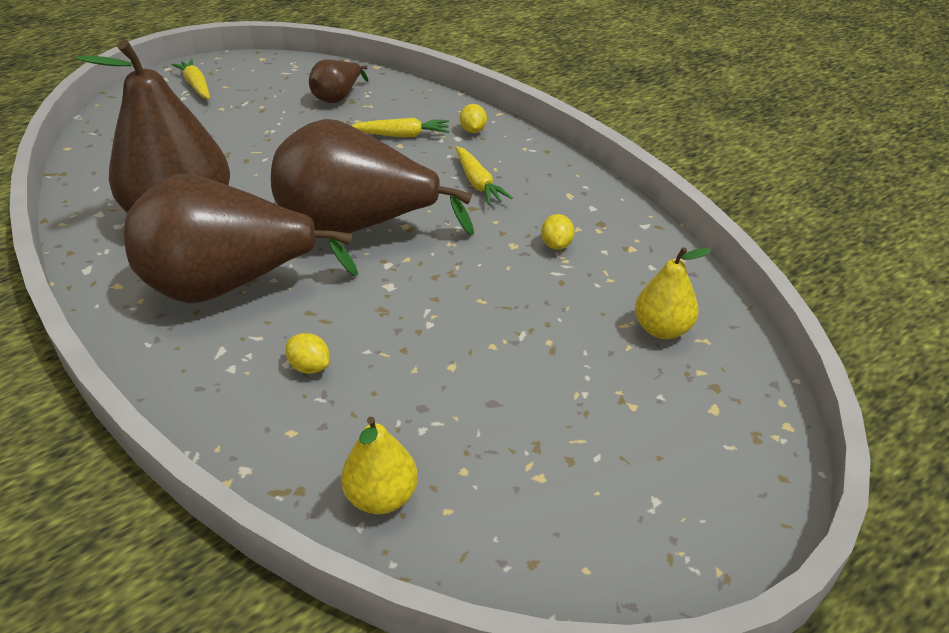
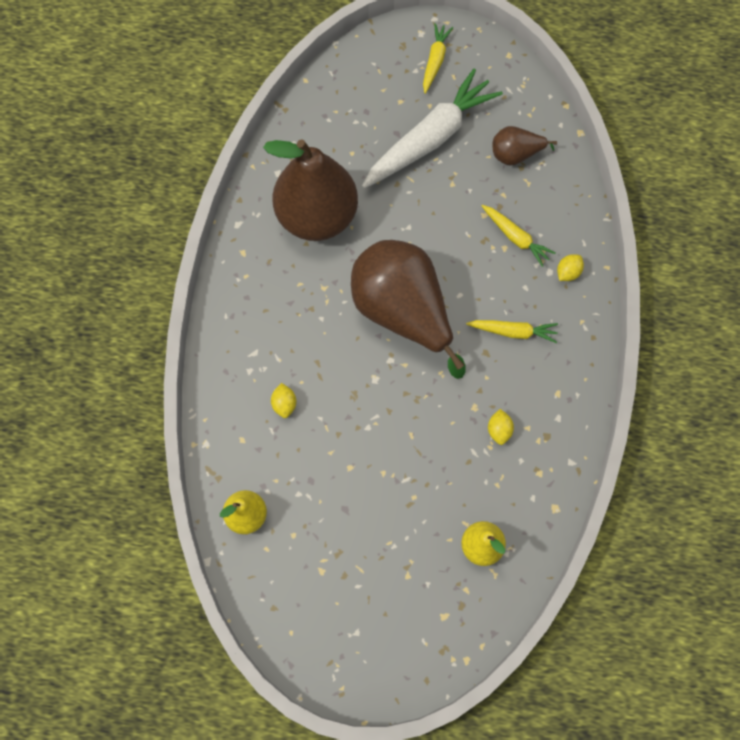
camera: 45 degrees right, 30 degrees up
brown pear [124,174,358,303] -> none
yellow carrot [455,146,513,205] -> yellow carrot turned 105 degrees counterclockwise [466,320,558,343]
yellow lemon [541,214,575,250] -> yellow lemon turned 45 degrees counterclockwise [488,409,514,445]
none -> white carrot [362,69,503,188]

